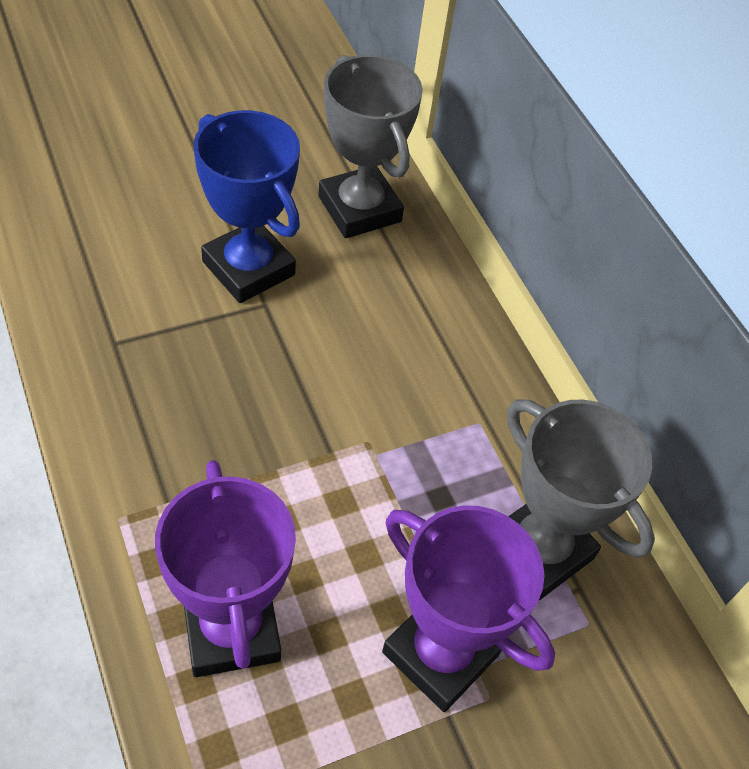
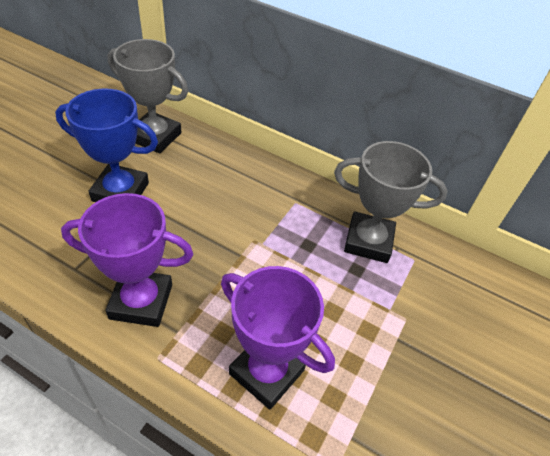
camera: 35 degrees left, 5 degrees down
purple trophy [382,505,555,712] -> purple trophy moved to [61,193,193,327]

